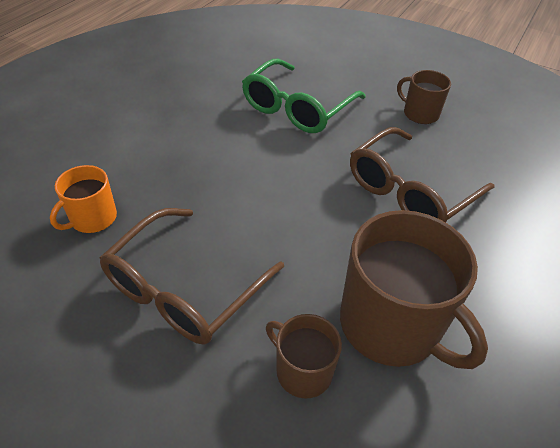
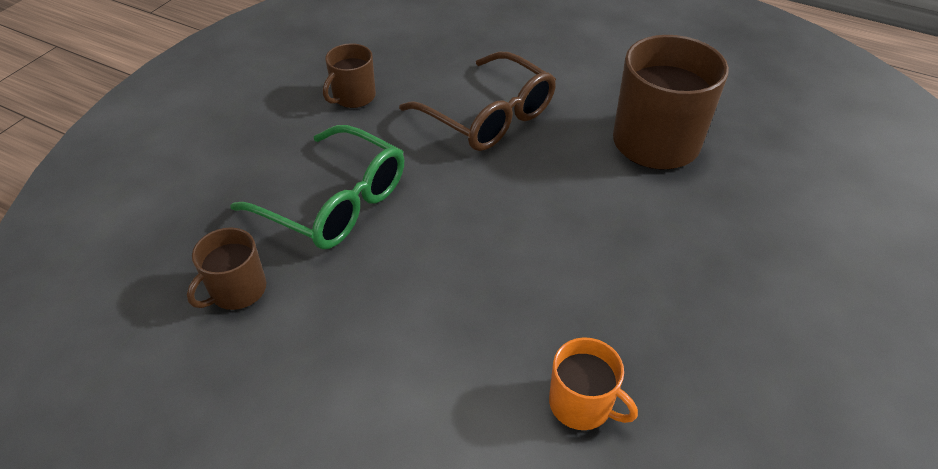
camera: 90 degrees left, 0 degrees up
brown glasses [100,208,284,344] -> none
brown mug [266,314,342,398] -> brown mug moved to [187,227,266,310]

